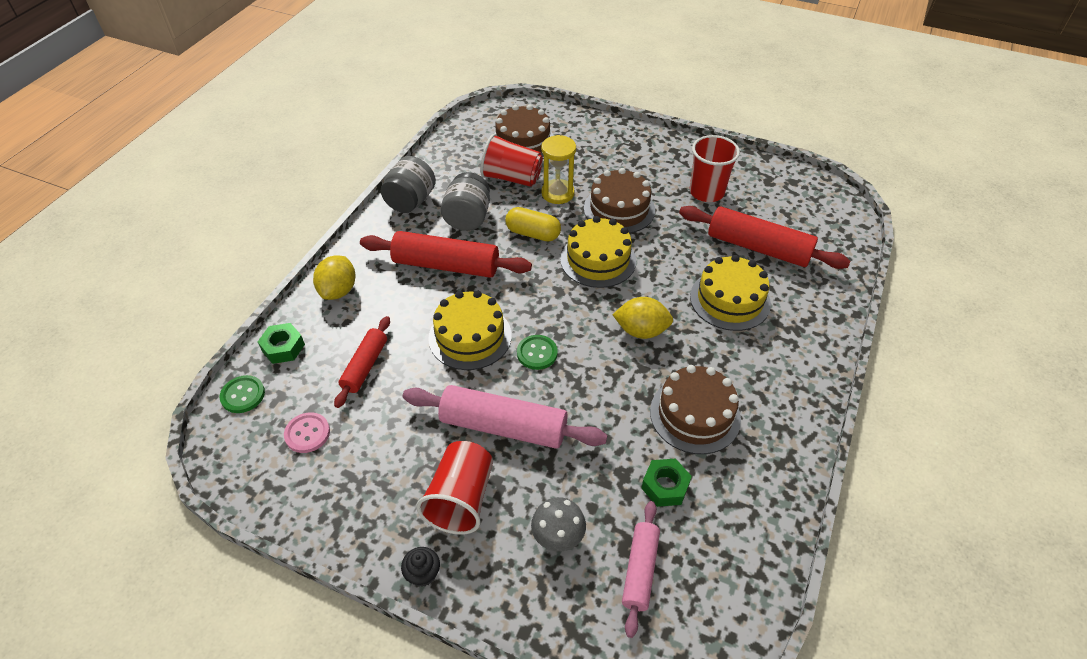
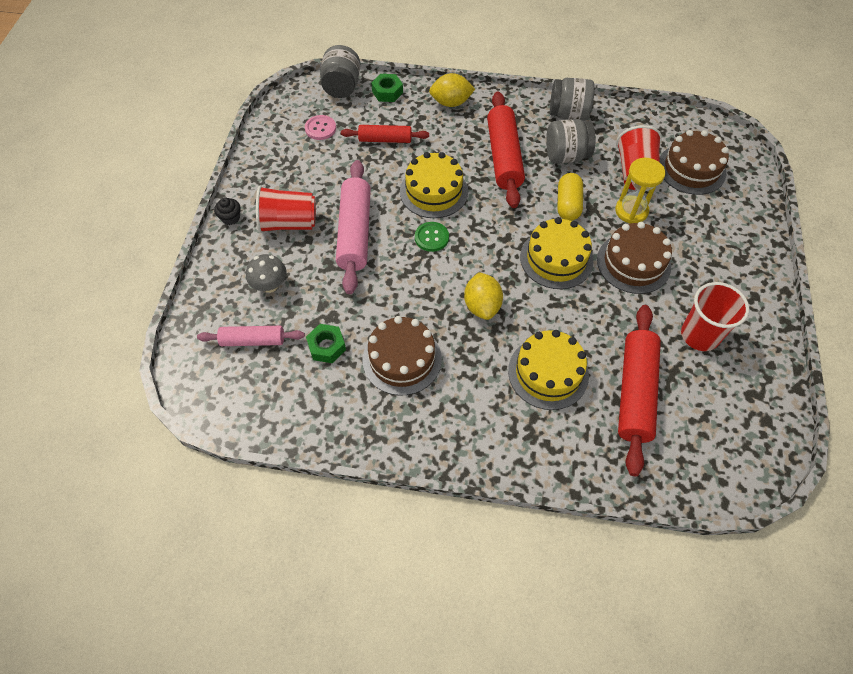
camera: 75 degrees right, 10 degrees up
green button [220,375,265,413] -> grey jar [320,45,360,98]

